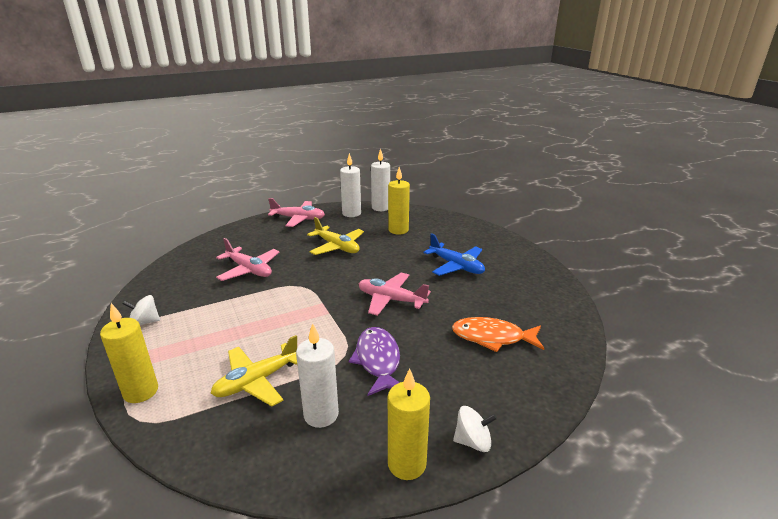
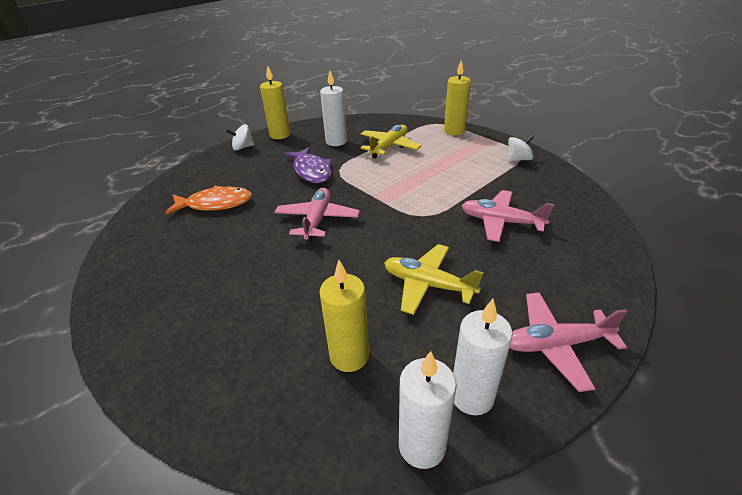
camera: 165 degrees right, 10 degrees up
pink plane [359,273,431,316] -> pink plane turned 90 degrees counterclockwise [274,188,360,241]
blue plane [424,233,485,276] -> none

